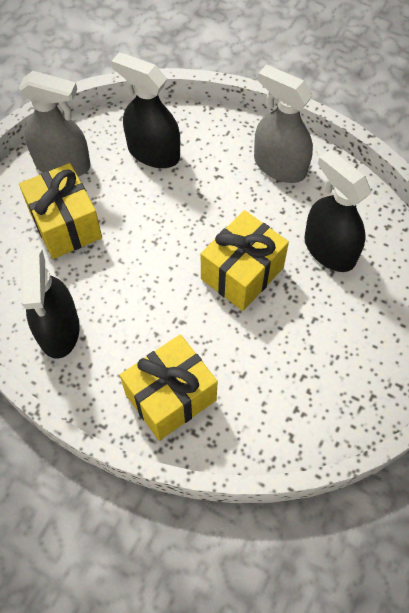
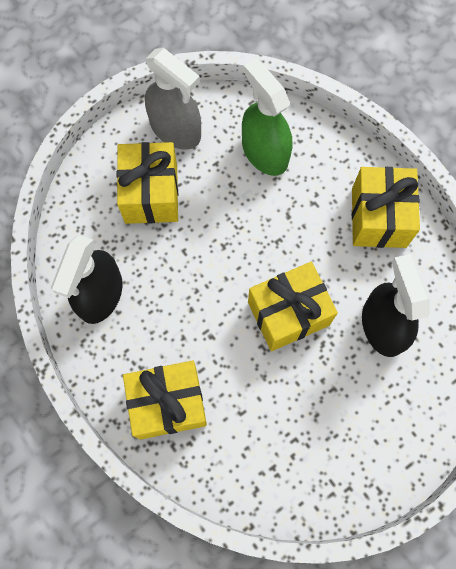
camera: 25 degrees right, 10 degrees up
black spray bottle [111,52,180,168] -> green spray bottle [242,58,292,176]
grey spray bottle [254,65,313,183] -> yellow gift [352,167,420,248]

